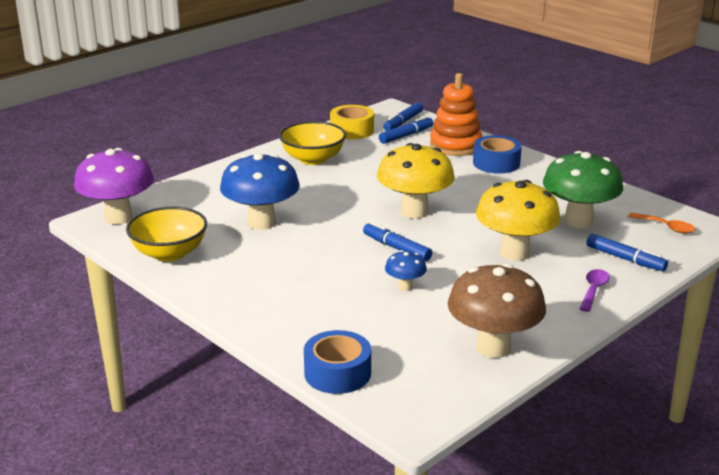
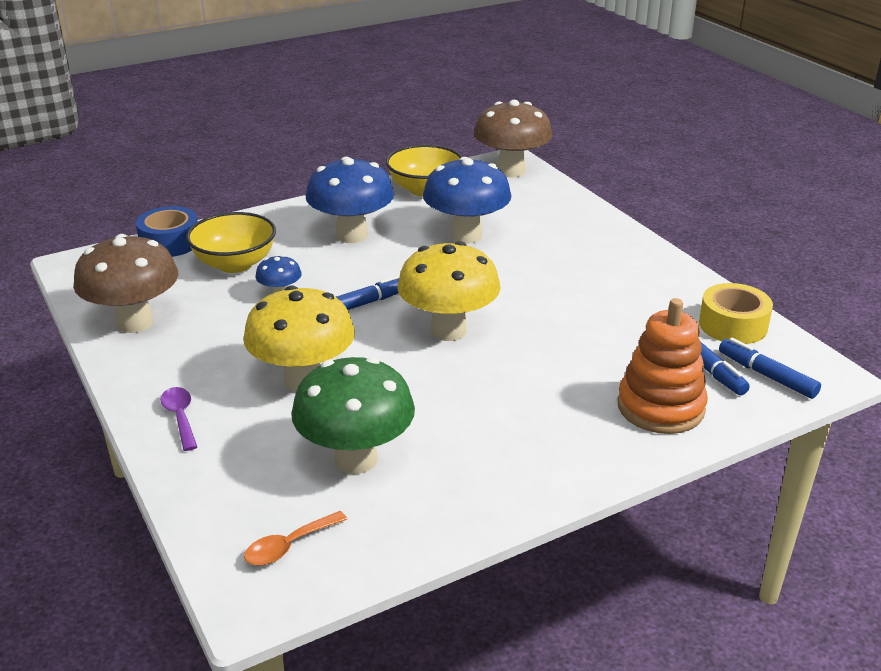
camera: 105 degrees right, 5 degrees up
purple mushroom [74,148,154,224] -> brown mushroom [474,100,553,177]
yellow bowl [279,121,346,165] -> yellow bowl moved to [186,212,276,273]
blue tape [473,135,522,174] -> none
purple spoon [579,269,610,312] -> purple spoon turned 150 degrees counterclockwise [161,387,197,451]
blue marker [586,234,668,271] -> none
none -> blue mushroom [306,157,394,243]

